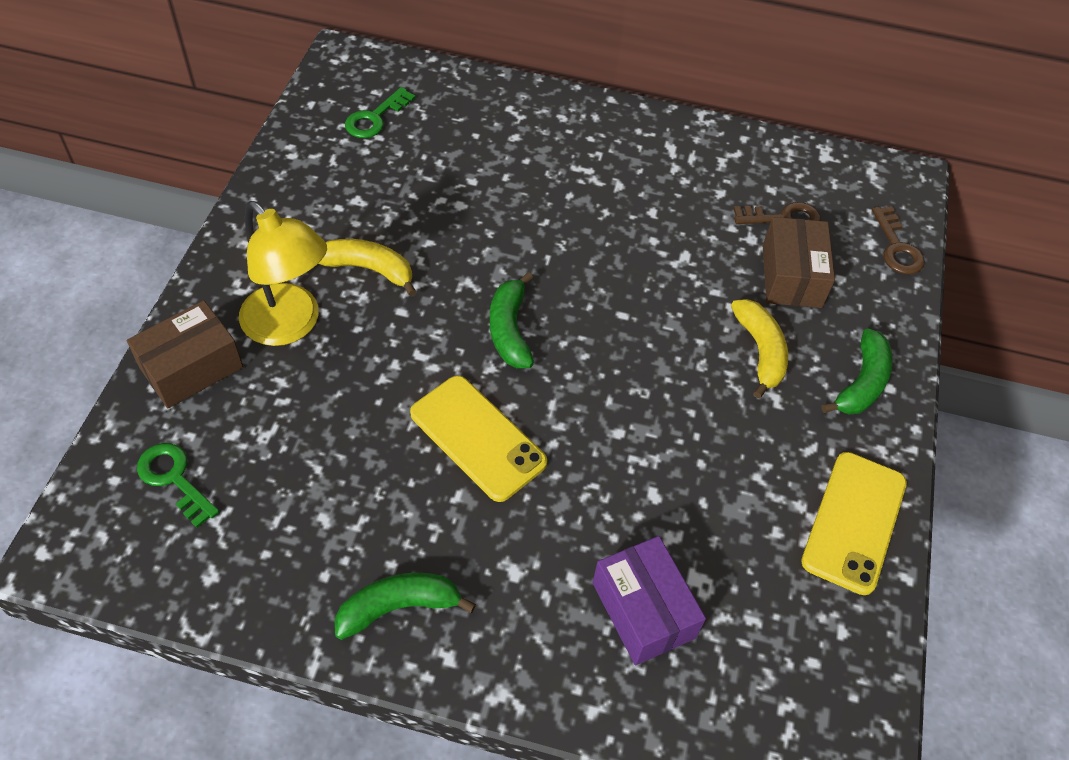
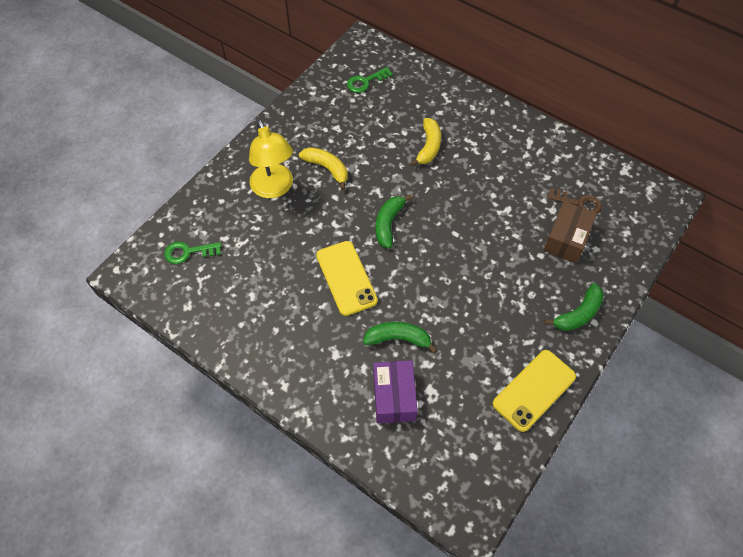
camera: 25 degrees right, 5 degrees up
brown box [127,300,243,408] -> none
green key [137,443,219,528] -> green key turned 75 degrees counterclockwise [164,242,221,264]
green banana [335,572,476,640] -> green banana moved to [363,322,437,353]
yellow banana [731,299,788,398] -> yellow banana moved to [410,118,441,166]
brown key [872,206,925,274] -> none

